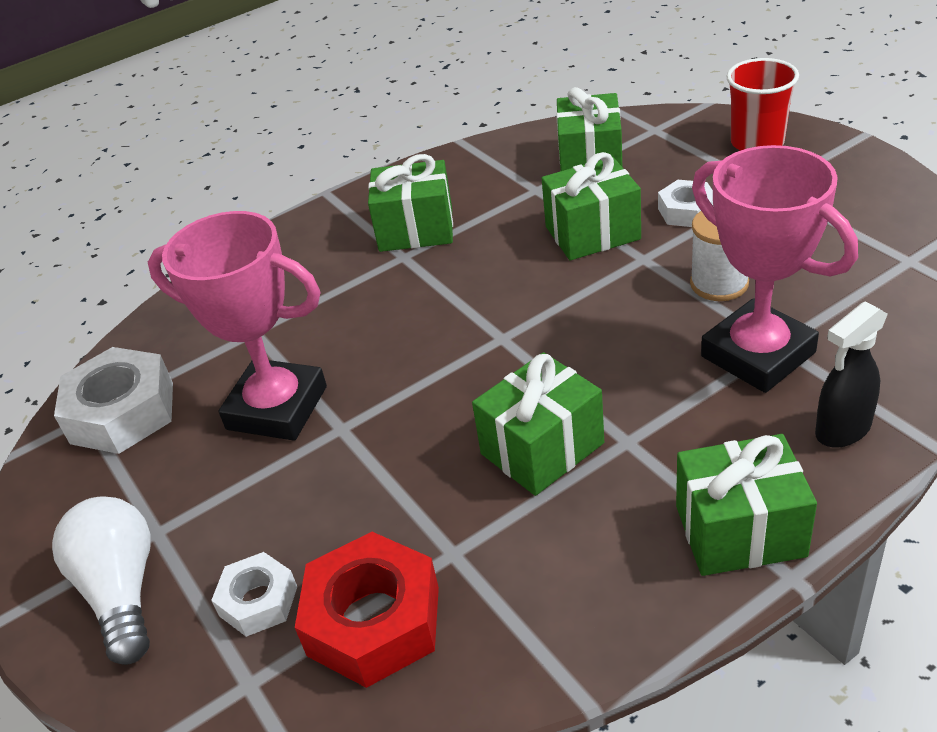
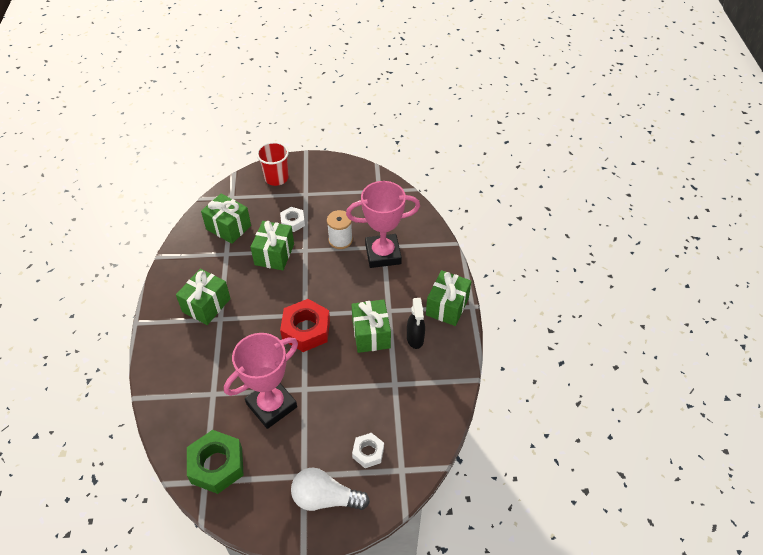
camera: 65 degrees left, 10 degrees up
white nut [54,347,173,454] -> green nut [187,430,244,494]
red nut [295,532,439,688] -> red nut moved to [280,299,330,352]
black spray bottle [815,301,888,448] -> black spray bottle moved to [407,298,425,349]

